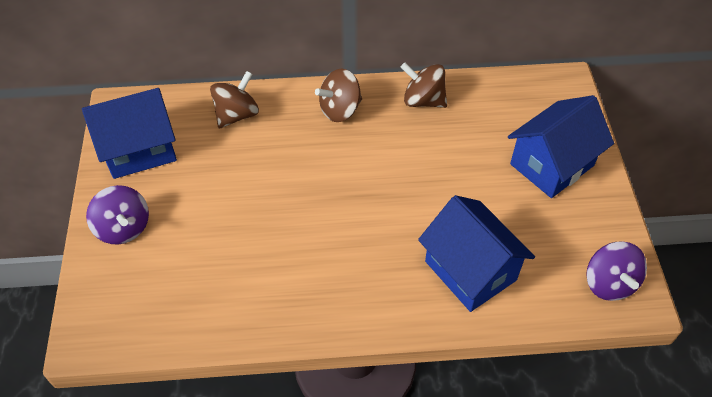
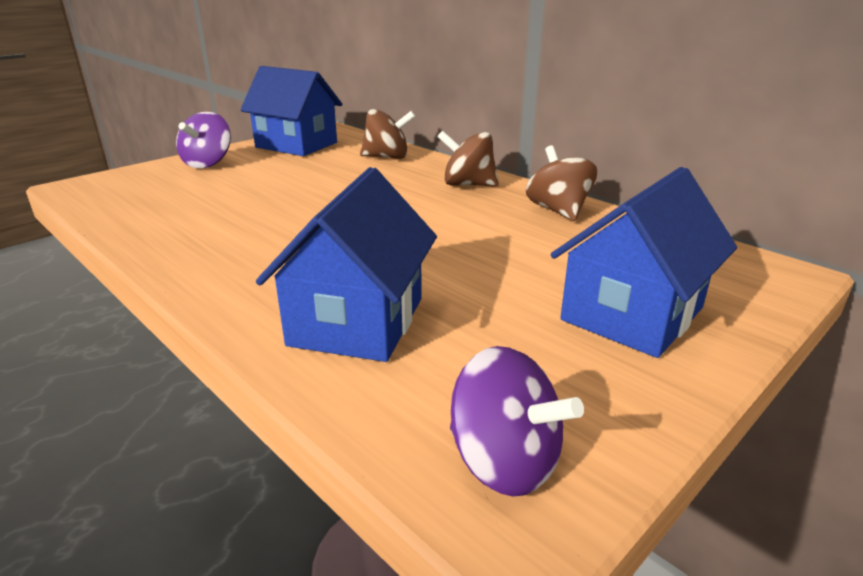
camera: 50 degrees right, 25 degrees down
blue house [508,95,614,198] -> blue house turned 60 degrees counterclockwise [551,167,737,358]
purple spinning top [586,241,647,301] -> purple spinning top turned 90 degrees counterclockwise [450,346,584,497]

